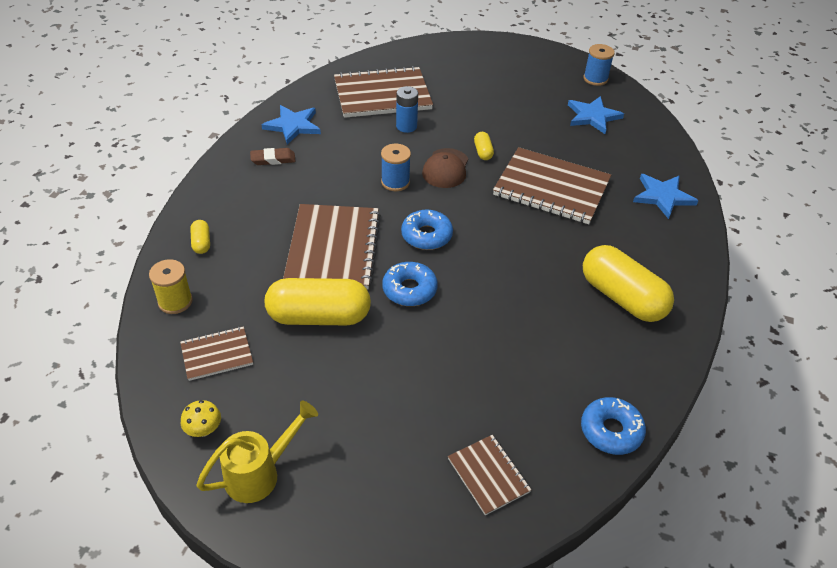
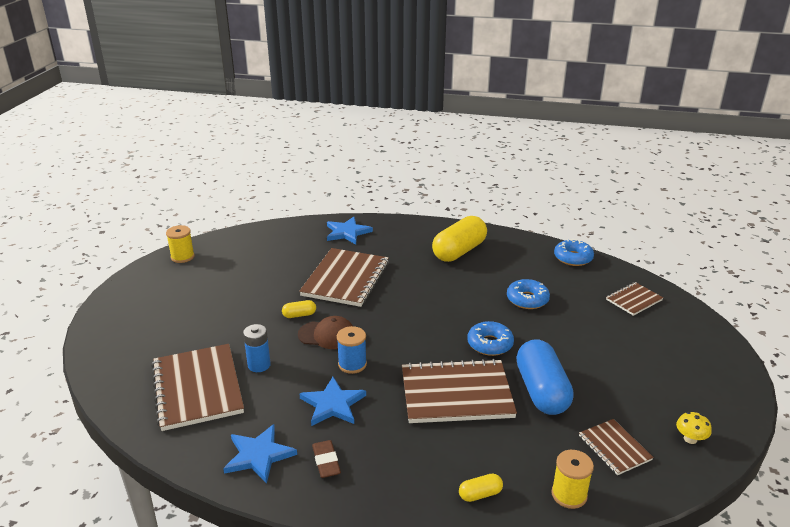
camera: 95 degrees left, 15 degrees down
yellow watering can [196,401,318,503] -> none
yellow capsule [265,278,371,325] -> blue capsule [516,339,574,415]
blue donut [401,209,453,250] -> blue donut moved to [507,279,550,309]
blue star [568,96,624,134] -> blue star moved to [300,377,366,426]
blue spool [583,44,615,86] -> yellow spool [166,225,195,263]

